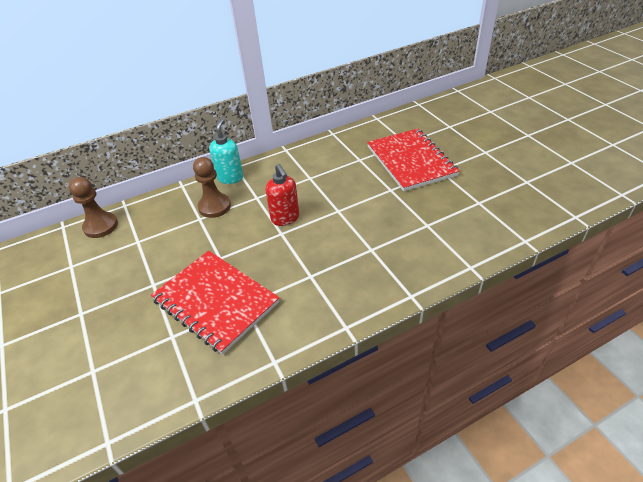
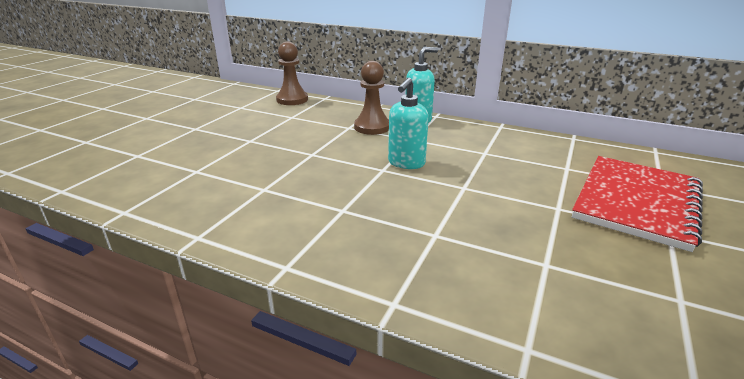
camera: 50 degrees right, 15 degrees down
red notebook [151,251,280,355] -> none
red soap dispenser [266,164,299,226] -> turquoise soap dispenser [388,78,429,169]

